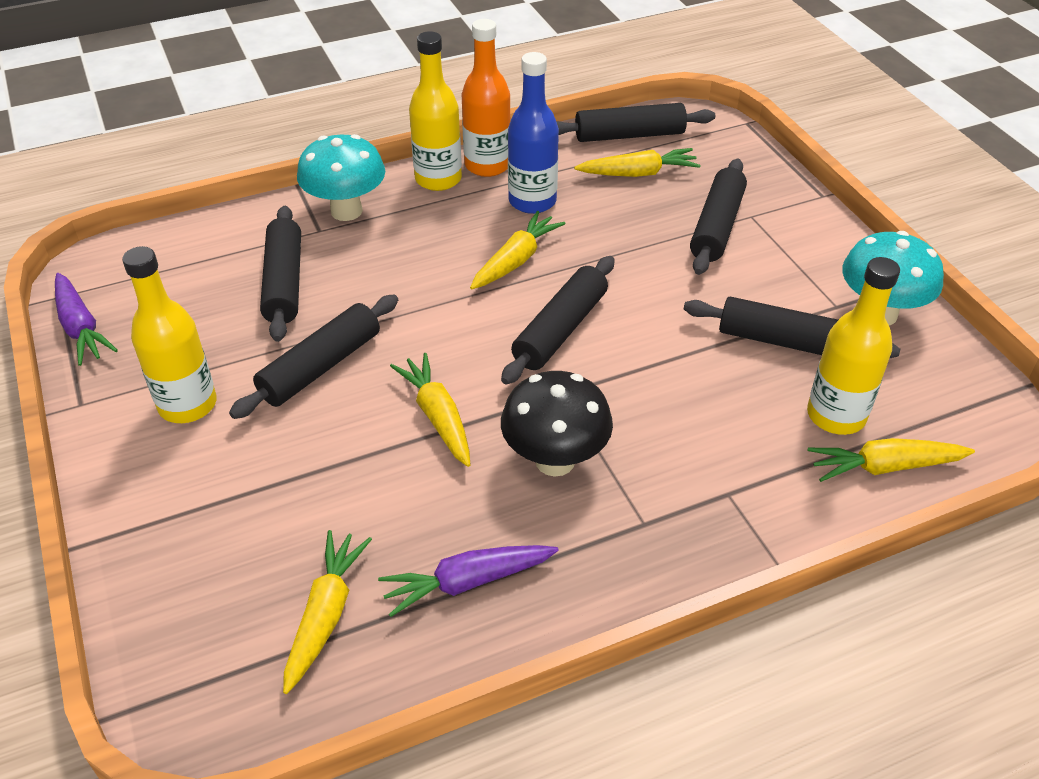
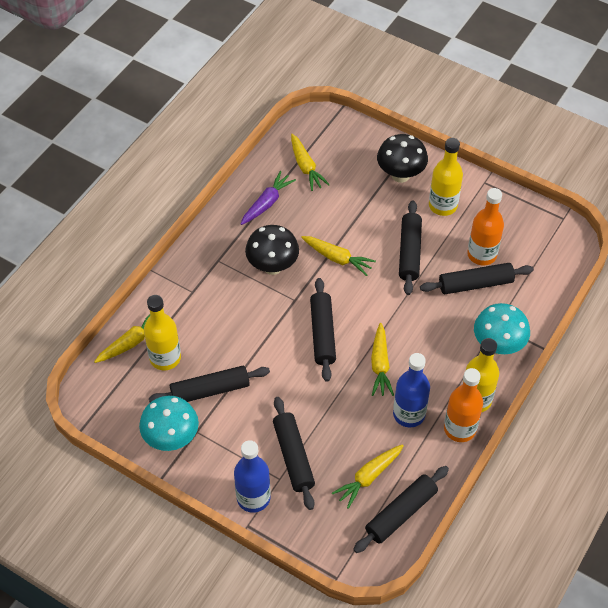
camera: 145 degrees right, 10 degrees up
purple carrot [55,273,118,366] -> none
black rolling pin [260,206,301,342] -> black rolling pin turned 60 degrees counterclockwise [420,263,534,294]
none -> blue bottle [234,440,271,513]
none -> black mushroom [377,134,428,183]
none -> orange bottle [467,188,504,266]

